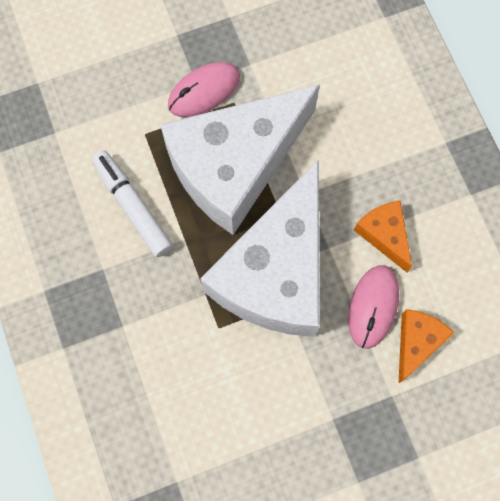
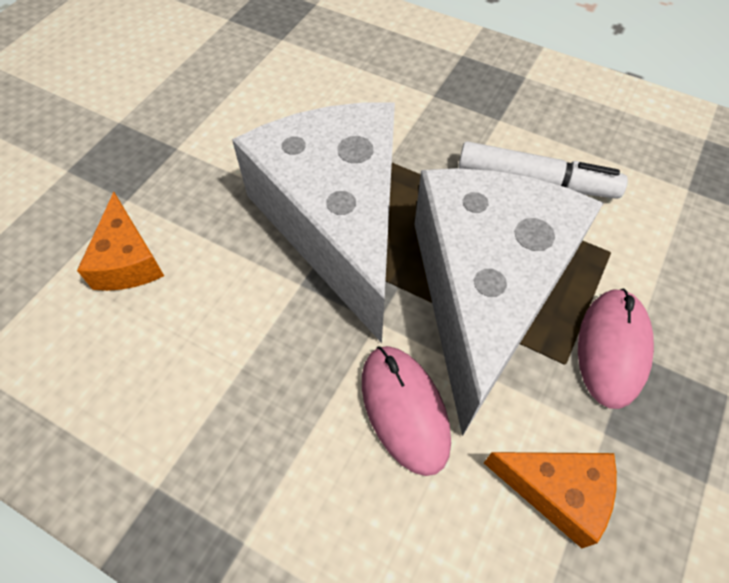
camera: 140 degrees right, 15 degrees down
pink mouse [348,265,399,349] -> pink mouse moved to [362,346,451,476]
orange cheese [354,201,412,272] -> orange cheese moved to [484,452,617,548]

